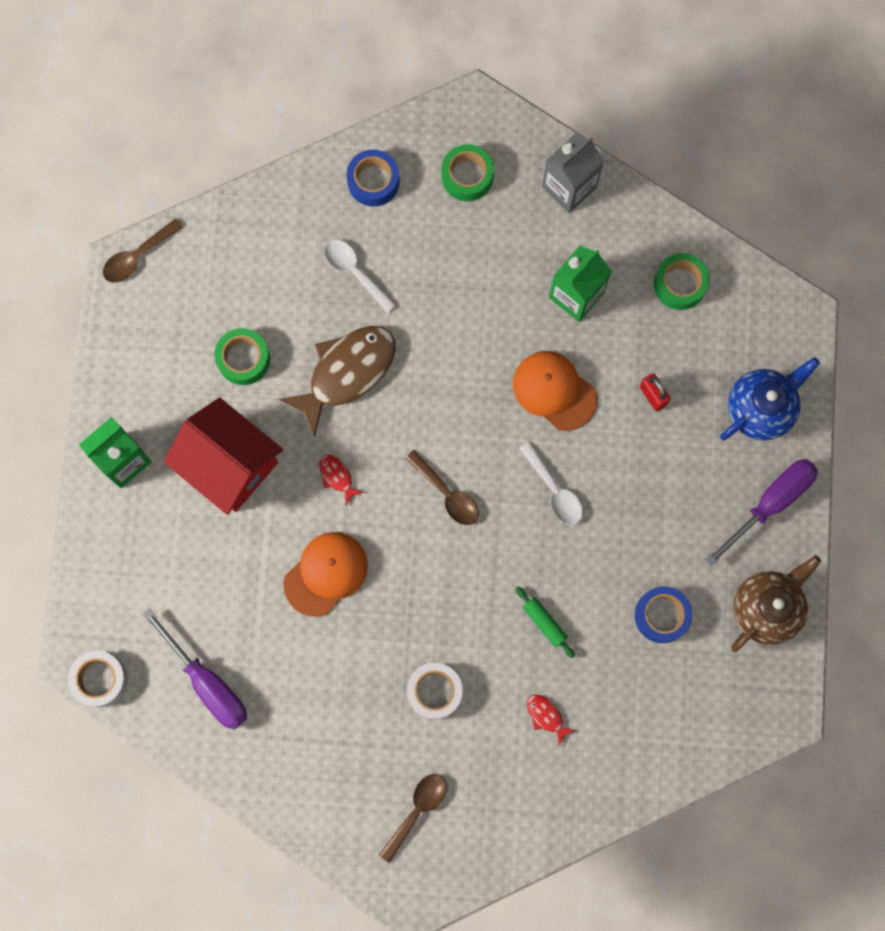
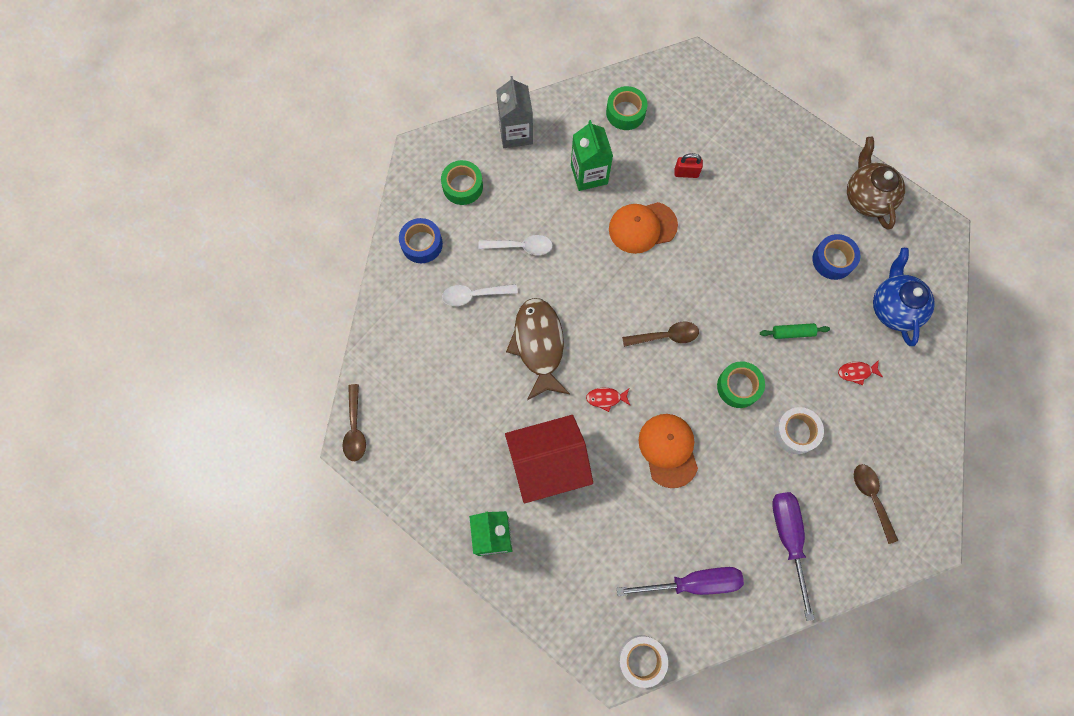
camera: 55 degrees left, 5 degrees down
green tape [214,328,270,385] -> green tape moved to [717,361,765,408]
white spoon [519,441,583,525] -> white spoon moved to [478,235,553,255]
purple screwdriver [705,459,818,567] -> purple screwdriver moved to [772,492,815,621]
blue teapot [720,357,820,440] -> blue teapot moved to [873,248,935,346]

